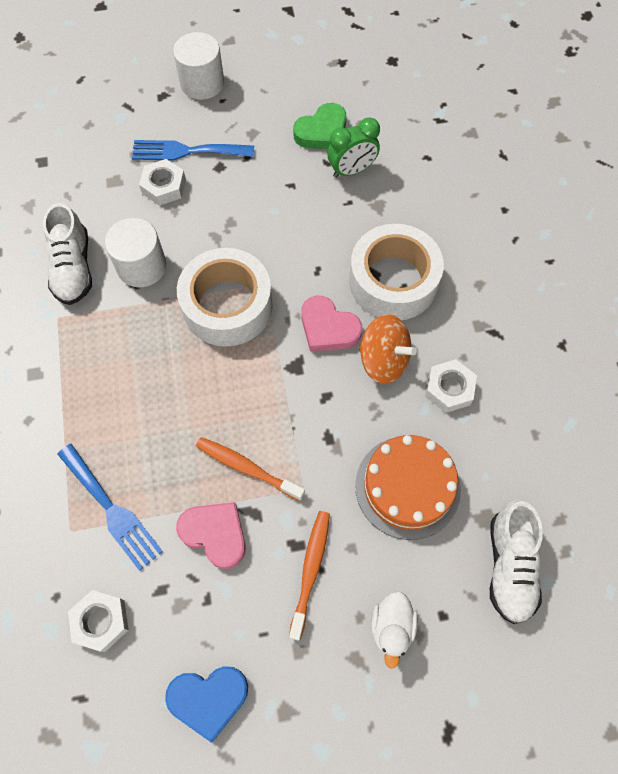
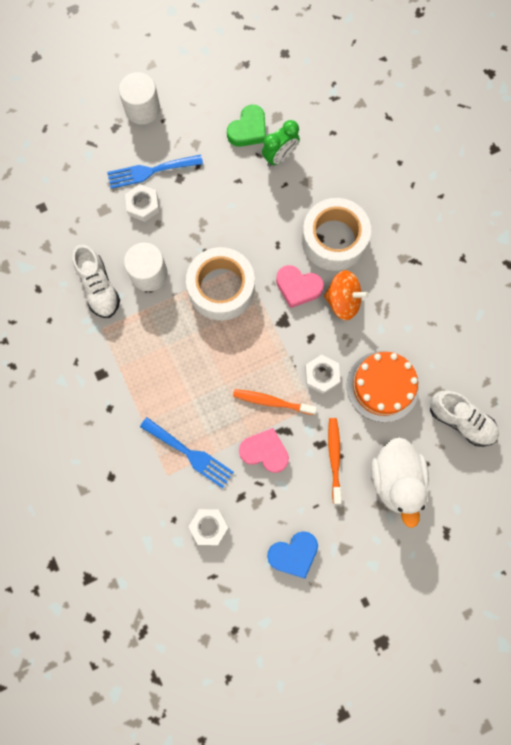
camera: 15 degrees left, 10 degrees up
white duck [371,591,418,669] -> white duck [371,437,429,528], size x1.82
white nut [425,359,477,413] -> white nut moved to [305,355,340,394]
white shoe [490,500,543,624] -> white shoe turned 45 degrees counterclockwise [430,391,499,447]

